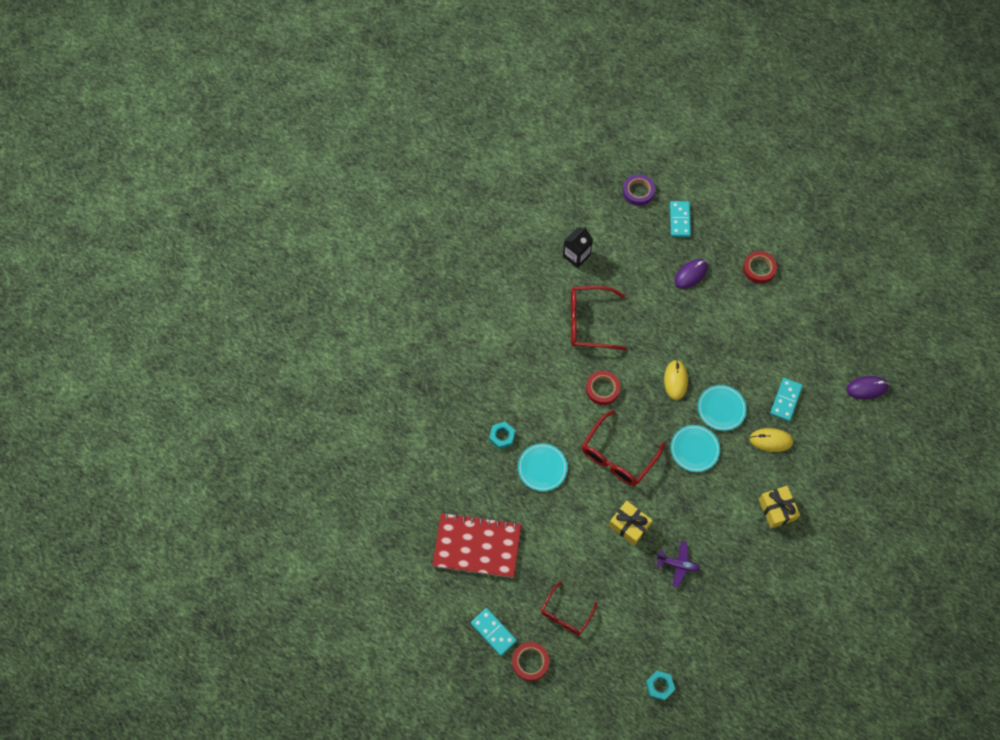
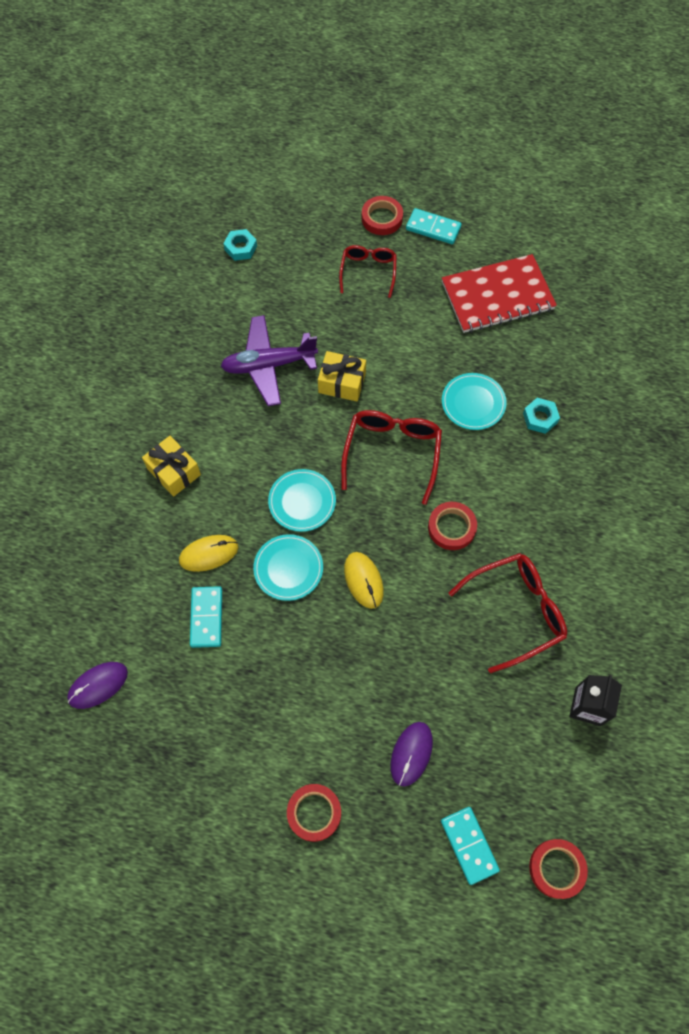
camera: 155 degrees right, 0 degrees up
purple tape [623,174,655,206] -> red tape [529,839,588,899]
purple plane [656,541,700,587] -> purple plane [221,315,318,406], size x1.79

